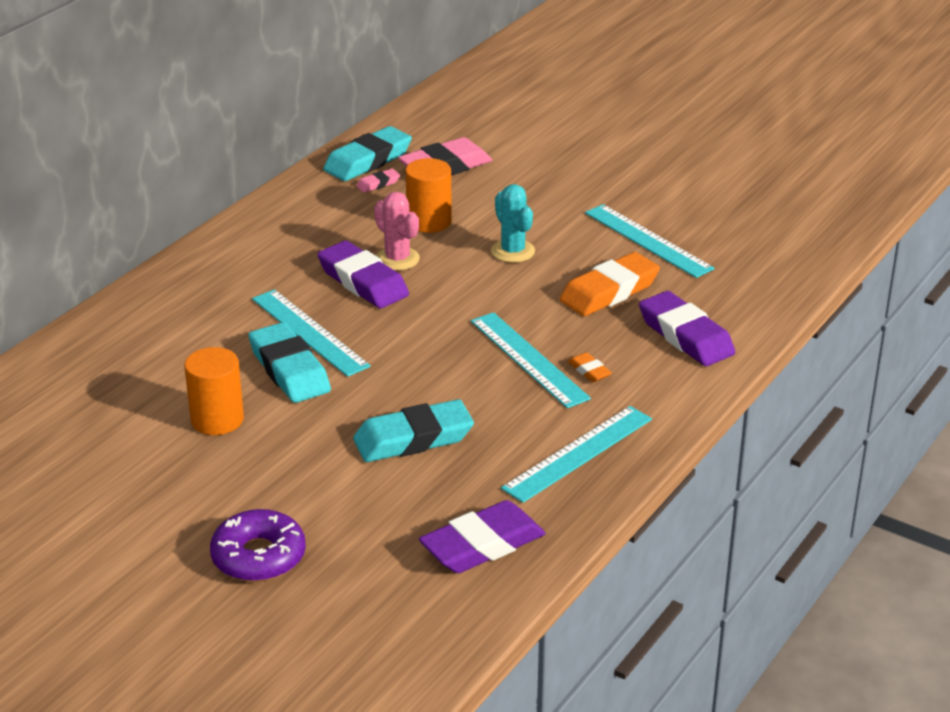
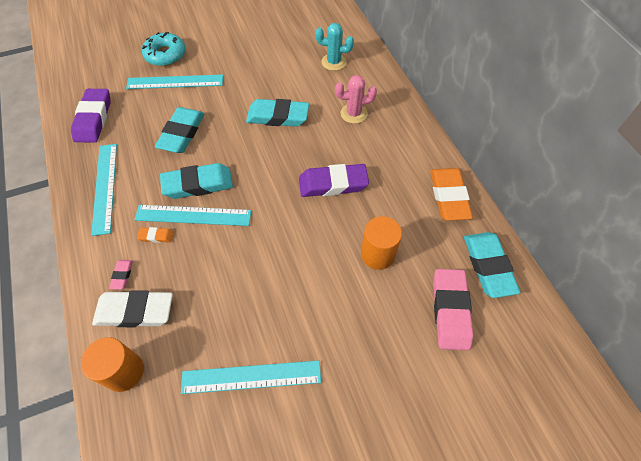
camera: 125 degrees right, 25 degrees up
orange cylinder [184,347,244,435] -> orange cylinder moved to [81,337,144,392]
purple donut [210,509,306,582] -> turquoise donut [142,32,186,66]
turquoise ruler [252,289,371,377] -> turquoise ruler moved to [126,75,223,89]
pink eraser [356,169,400,193] -> pink eraser moved to [109,260,133,290]
pink cactus [374,192,420,271] -> pink cactus moved to [335,75,377,124]
turquoise cactus [491,184,535,263] -> turquoise cactus moved to [315,23,354,71]
orange eraser [559,252,660,316] -> orange eraser moved to [430,168,473,221]
purple eraser [639,291,735,366] -> white eraser [92,290,173,327]
none -> turquoise eraser [160,163,233,199]

